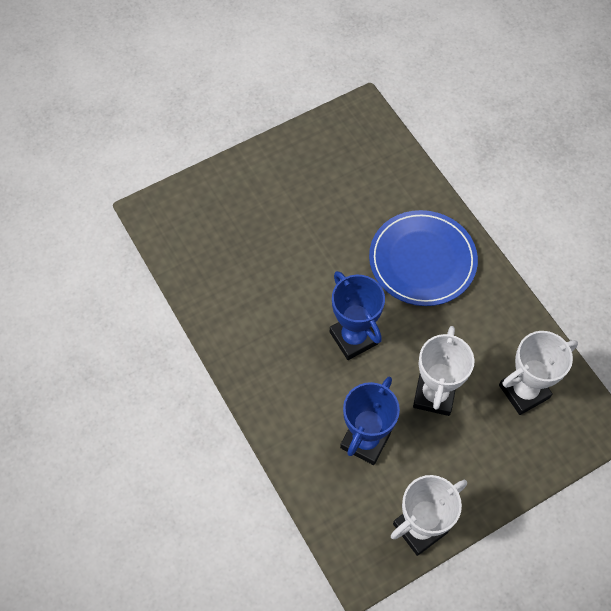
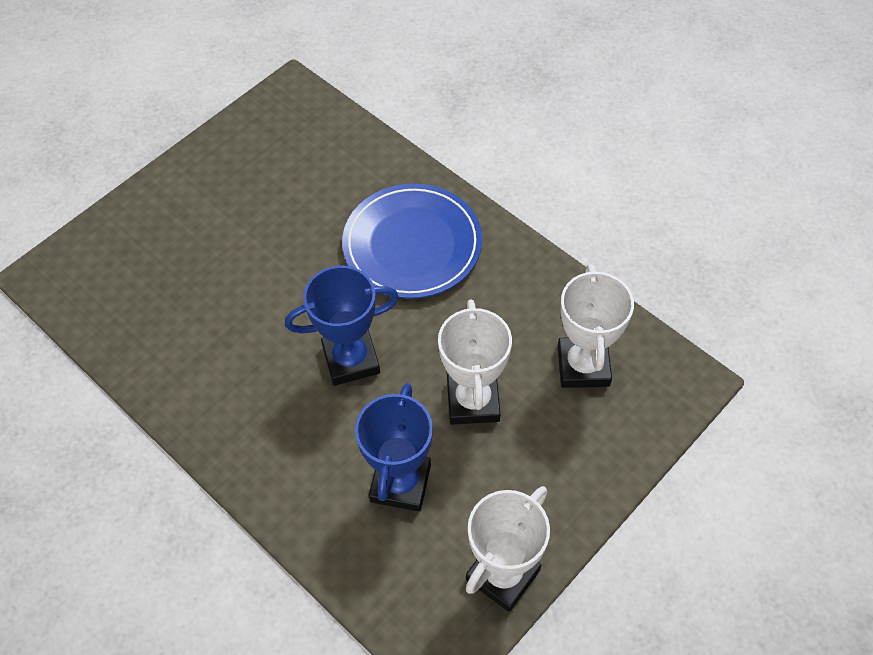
camera: 15 degrees left, 5 degrees down
blue trophy [330,271,385,360] -> blue trophy turned 60 degrees counterclockwise [285,265,399,386]
white trophy [499,331,578,415] -> white trophy turned 45 degrees counterclockwise [557,264,634,388]

